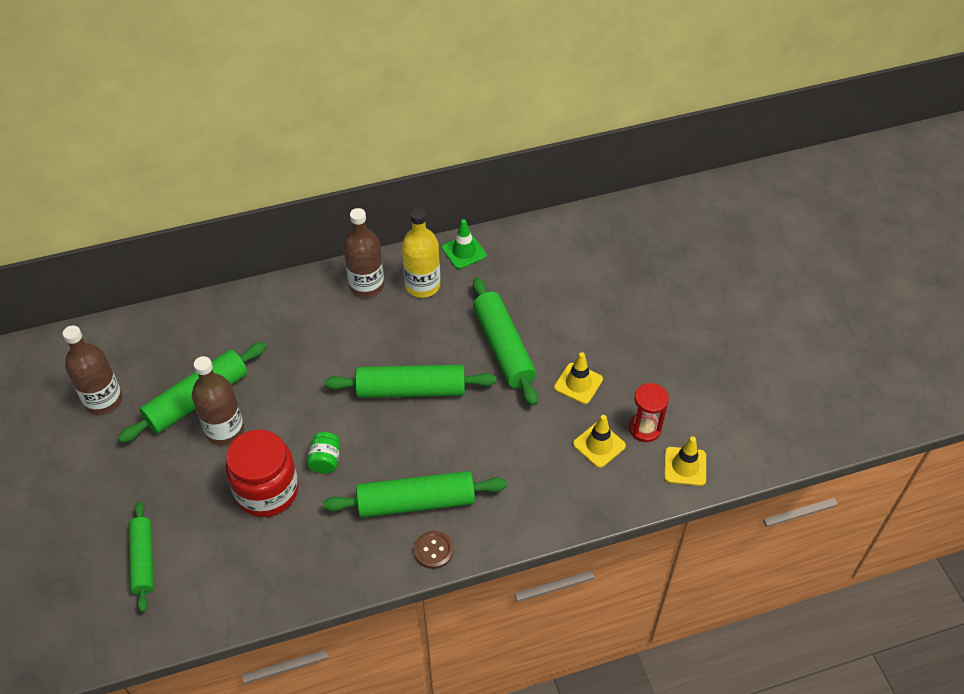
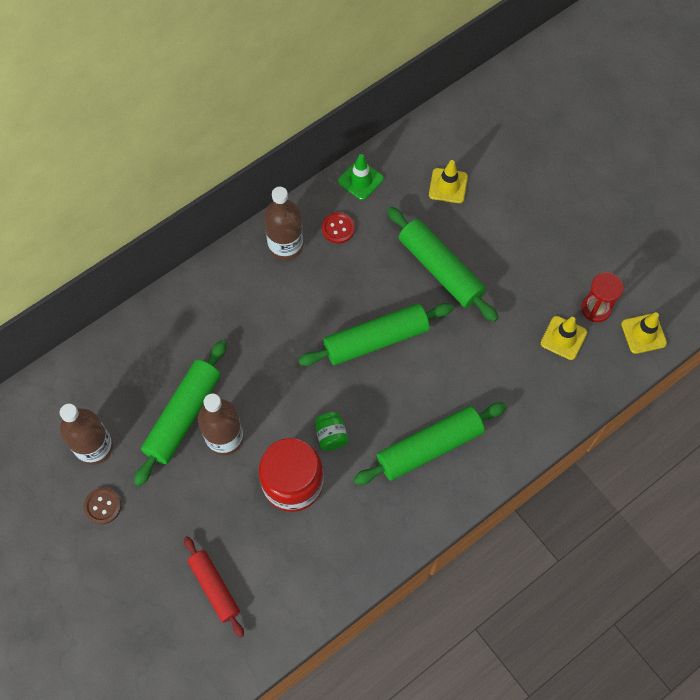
camera: 20 degrees left, 15 degrees up
green rolling pin [129,502,154,613] -> red rolling pin [184,536,244,638]
yellow bottle [402,208,440,298] -> red button [322,212,355,243]
brown button [414,531,454,569] -> brown button moved to [84,488,121,524]
yellow traffic cone [554,352,603,404] -> yellow traffic cone moved to [429,160,468,203]

